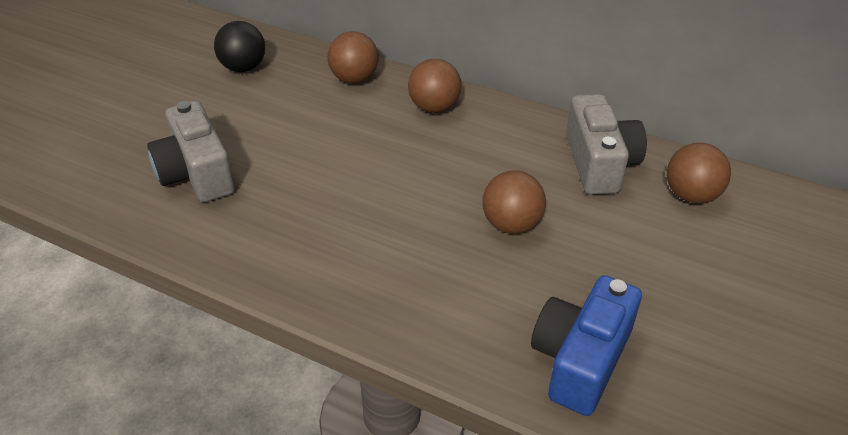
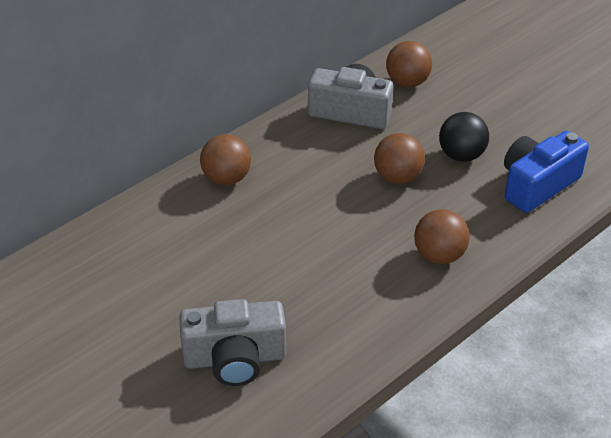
camera: 70 degrees left, 0 degrees up
black ball [214,21,265,72] -> black ball moved to [439,112,489,162]
brown ball [327,31,379,83] -> brown ball moved to [414,209,470,264]
blue camera [531,275,642,416] -> blue camera turned 90 degrees clockwise [504,130,589,213]

